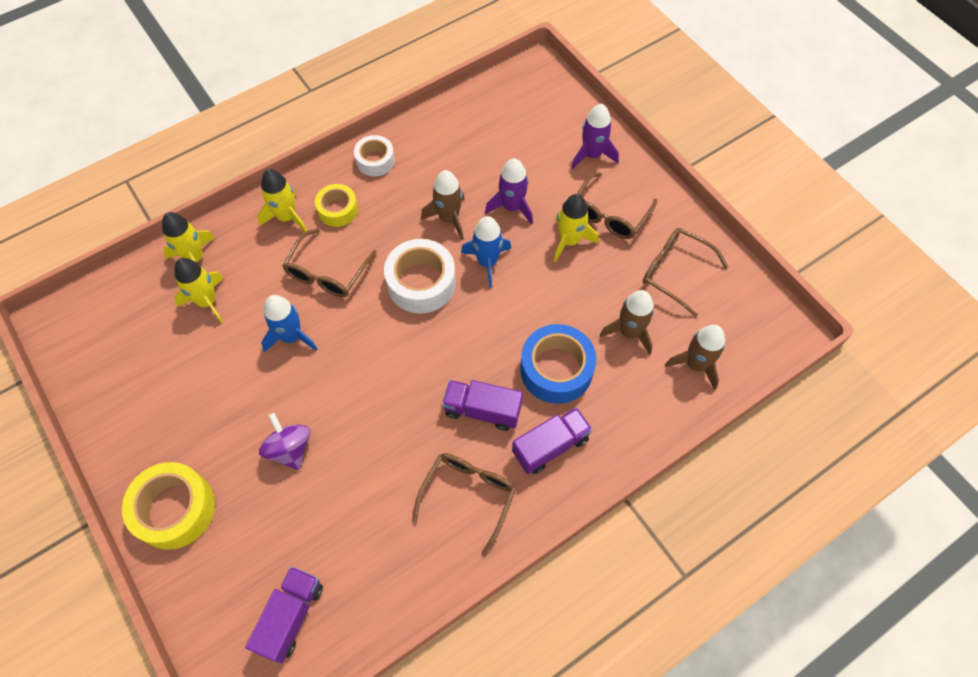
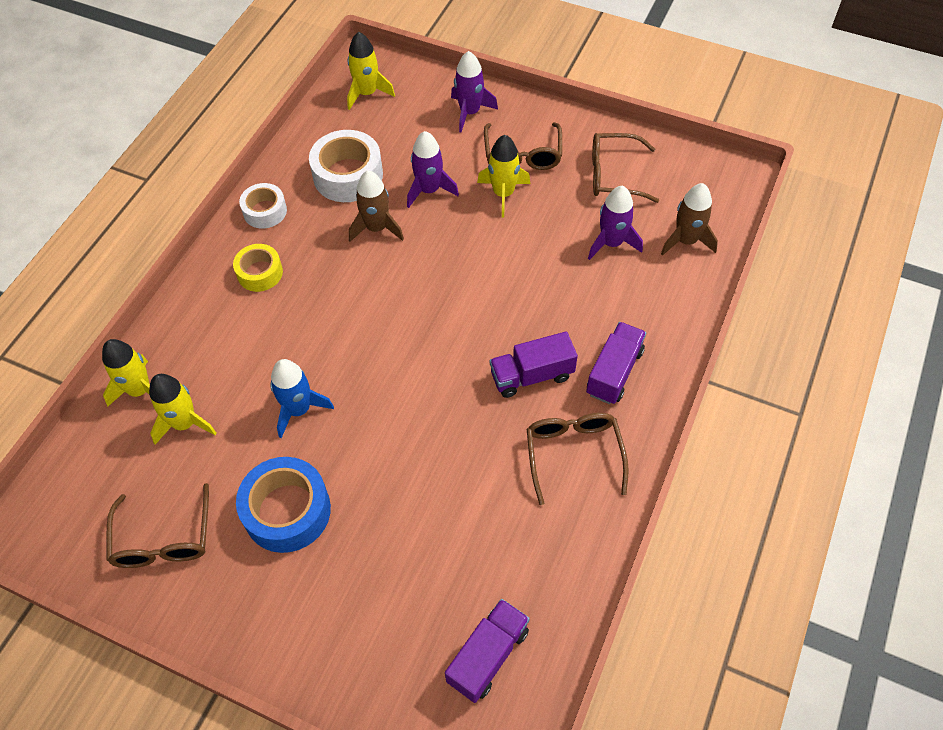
camera: 30 degrees left, 5 degrees down
yellow tape [122,462,215,550] -> none
purple truck [245,566,323,663] -> purple truck turned 45 degrees clockwise [445,599,530,703]
yellow rocket [257,169,307,232] -> yellow rocket moved to [347,32,395,110]
purple spinning top [259,413,310,470] -> none
brown glasses [282,228,377,297] -> brown glasses moved to [107,483,209,568]
white tape [384,239,456,314] -> white tape moved to [309,130,383,202]
blue rocket [461,216,511,288] -> none
blue tape [520,324,596,404] -> blue tape moved to [236,457,331,553]
brown rocket [600,290,654,355] -> purple rocket [588,186,643,260]

